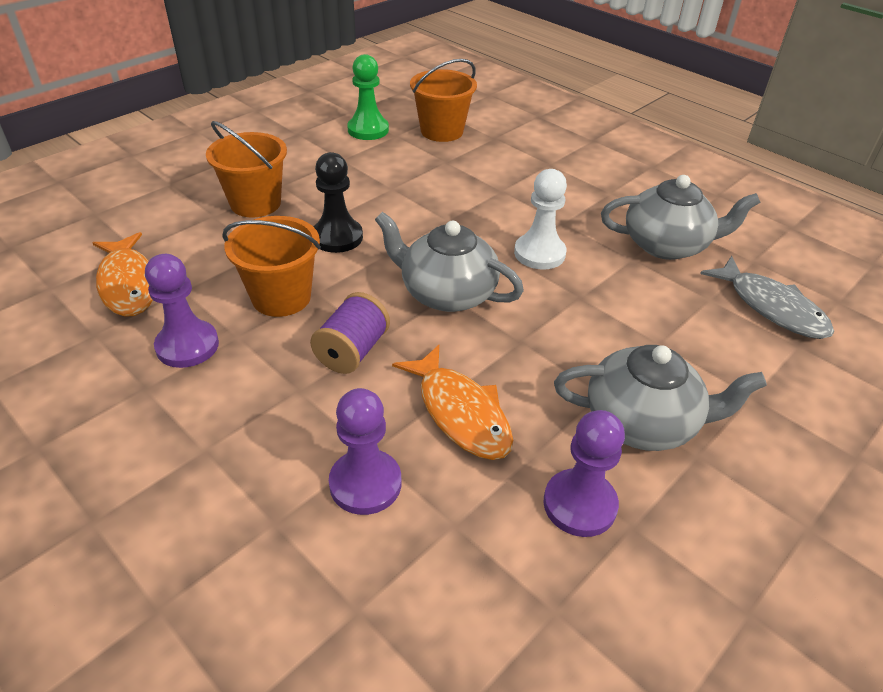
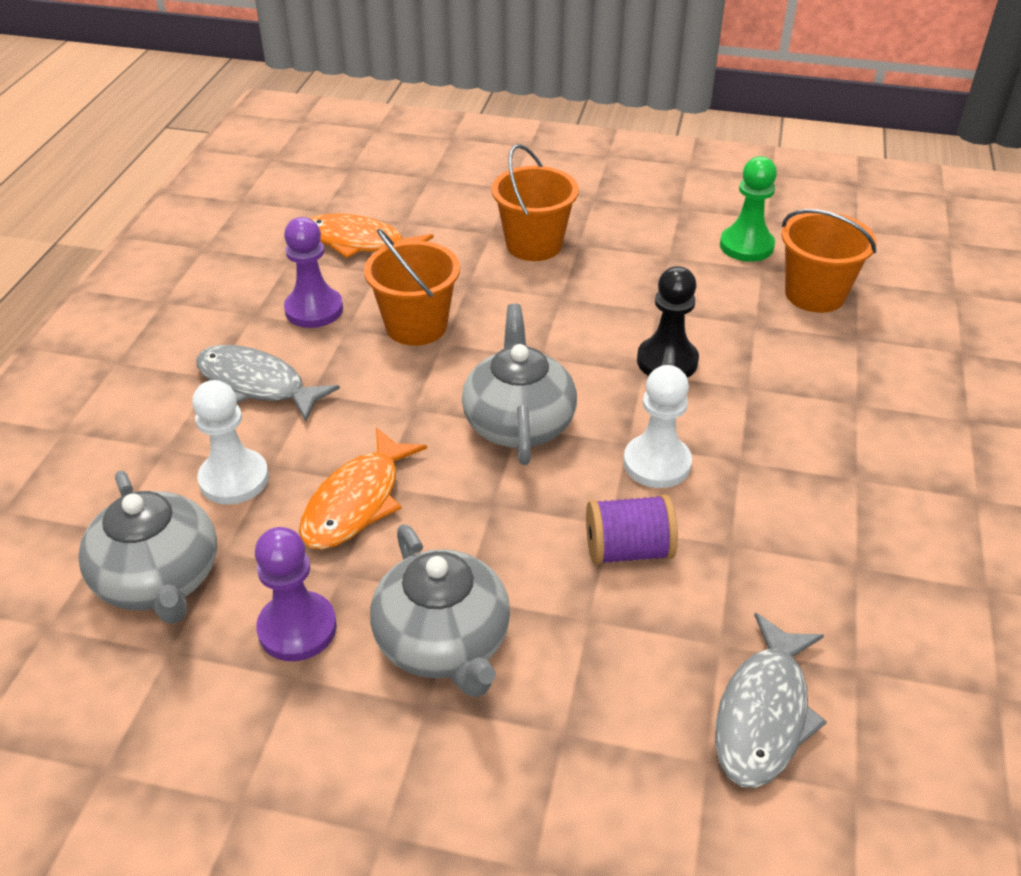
camera: 60 degrees right, 0 degrees up
orange fish [92,232,153,317] -> orange fish turned 75 degrees clockwise [310,214,434,258]
purple spool [310,292,390,374] -> purple spool moved to [586,495,678,565]
black pawn [314,152,363,253] -> black pawn moved to [637,266,699,378]
purple pawn [329,388,401,515] -> white pawn [192,380,269,505]
grey teapot [601,175,761,260] -> grey teapot moved to [78,471,217,624]
none -> grey fish [196,345,340,421]

